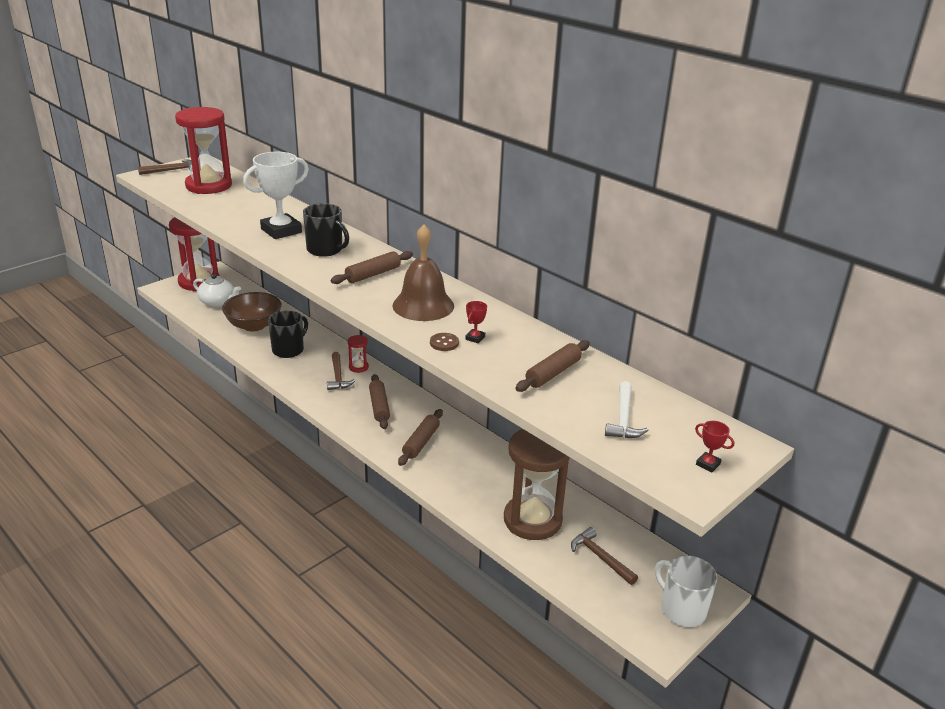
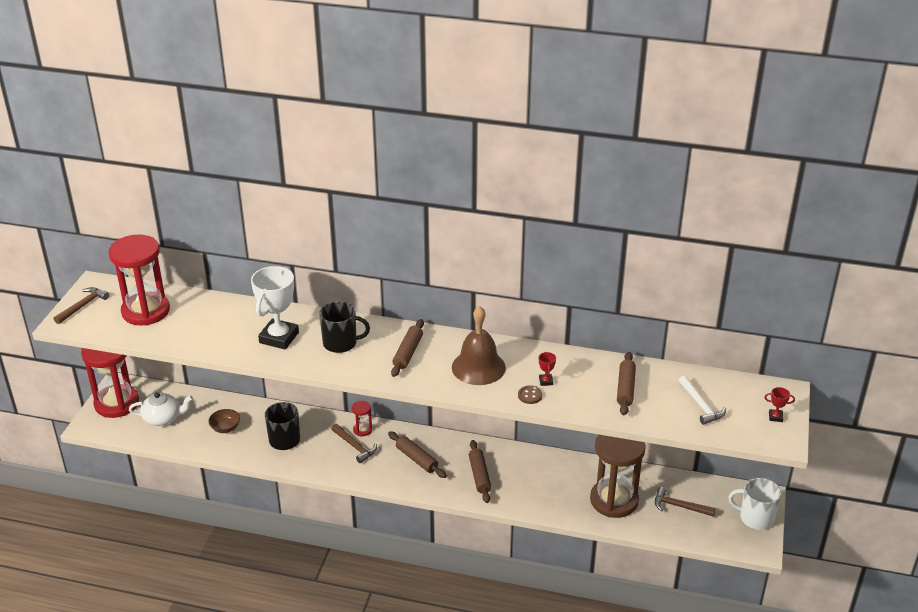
camera: 30 degrees left, 5 degrees up
brown bowl [222,292,282,331] -> brown bowl [209,409,240,433], size x0.52

